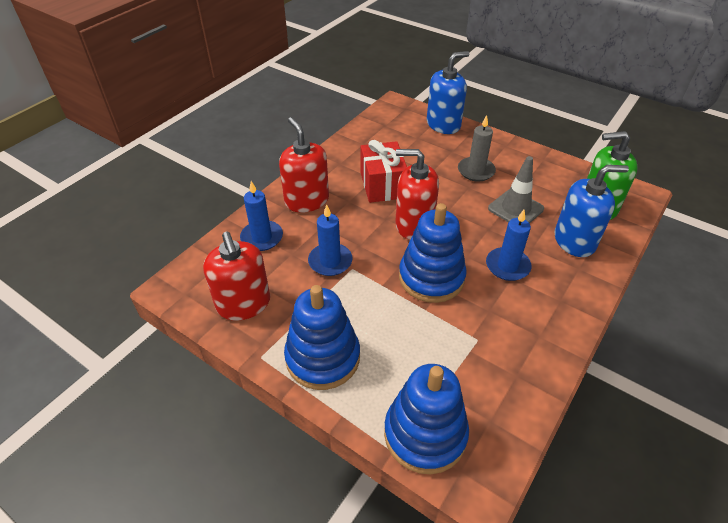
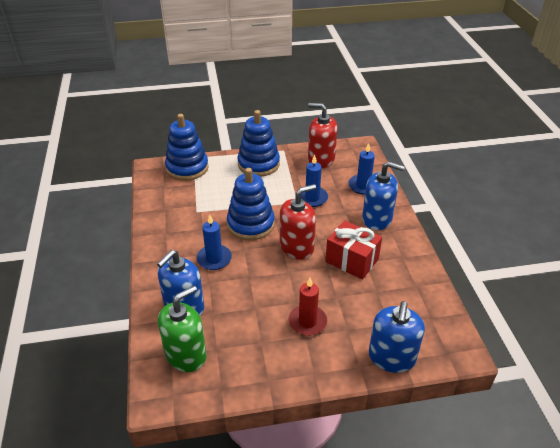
camera: 135 degrees right, 5 degrees down
red soap dispenser [279,117,329,213] -> blue soap dispenser [362,161,405,230]
grey candle [458,115,496,181] -> red candle [288,278,327,336]
grey traffic cone [488,156,544,223] -> none

